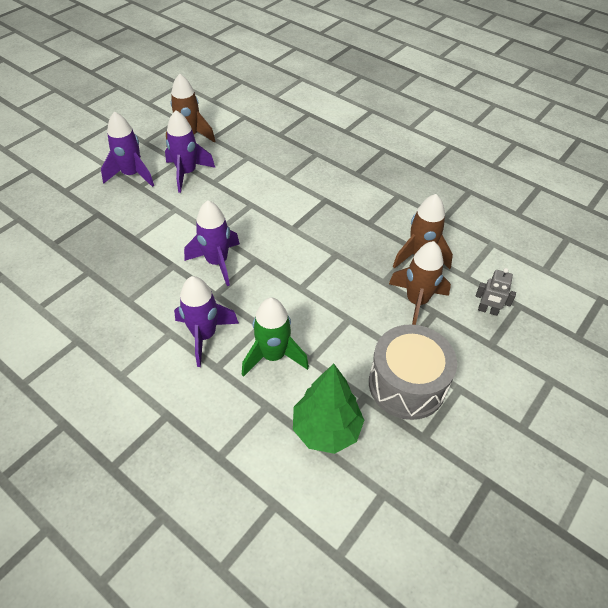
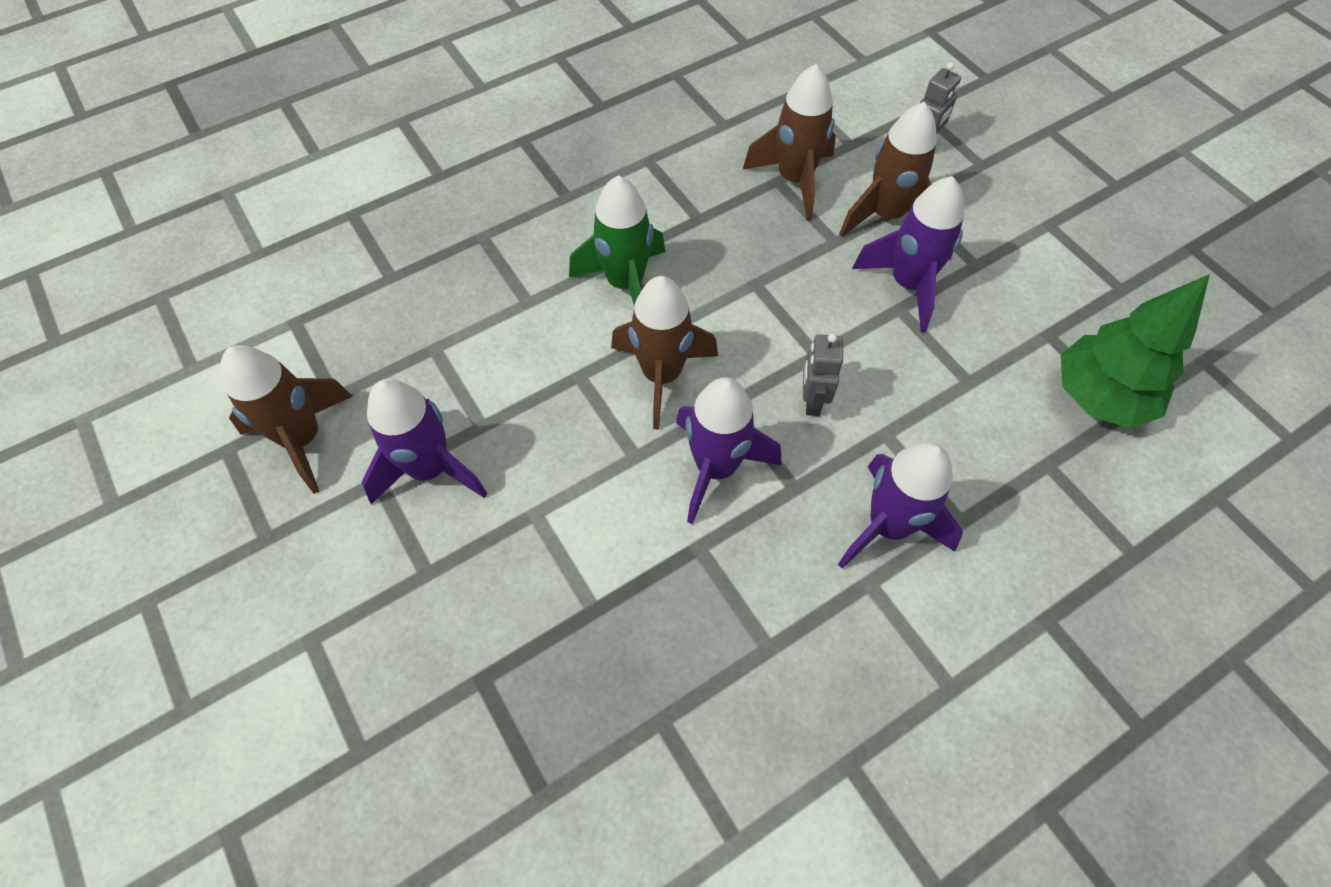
camera: 70 degrees left, 10 degrees up
purple rocket [101,111,154,187] -> purple rocket moved to [852,176,964,332]
green rocket [242,298,309,377] -> green rocket moved to [569,175,665,305]
grey drum [369,324,457,420] -> none
none -> brown rocket [611,276,718,430]
none -> grey robot [803,333,843,416]

